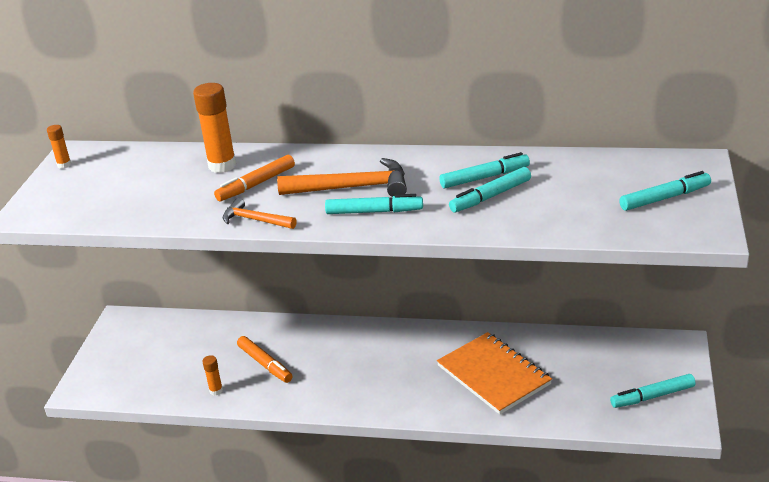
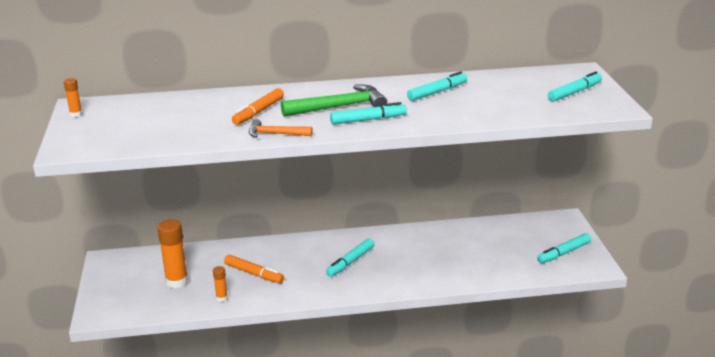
camera: 20 degrees left, 5 degrees down
orange glue stick [193,83,236,173] -> orange glue stick moved to [157,219,188,288]
orange hammer [277,158,407,197] -> green hammer [281,85,387,117]
orange notebook [437,332,552,415] -> none
turquoise marker [449,167,531,213] -> turquoise marker moved to [326,238,374,277]

